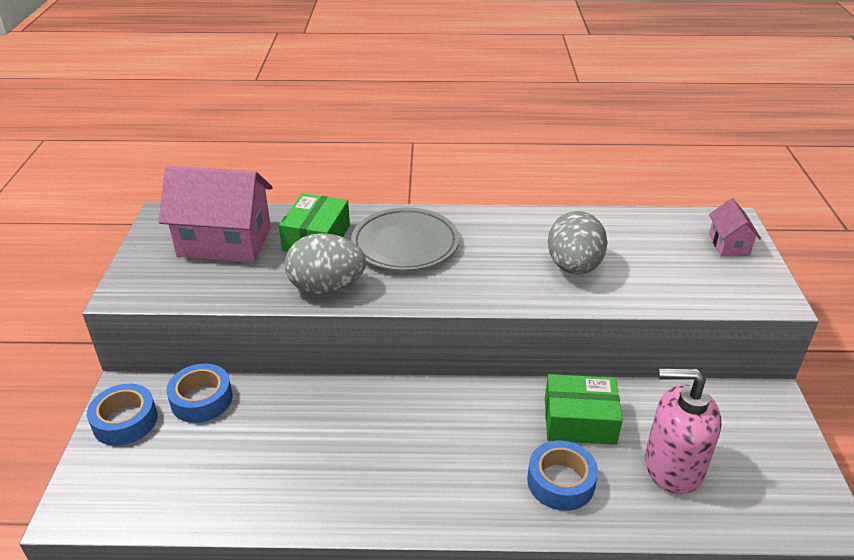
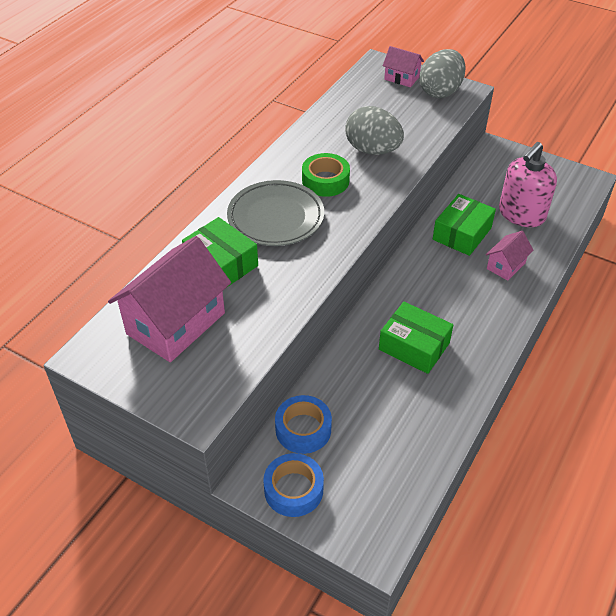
camera: 60 degrees left, 10 degrees up
grey egg [285,233,366,294] -> grey egg moved to [419,49,466,98]
blue tape [527,441,598,511] -> pink house [486,231,533,281]
none -> green tape [302,153,350,197]
none -> green box [379,302,453,374]

